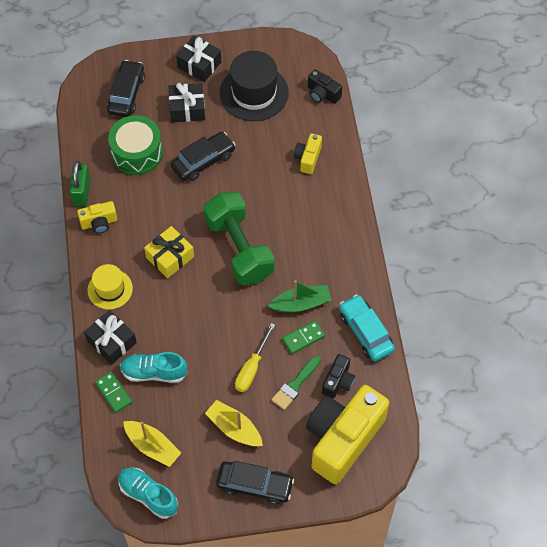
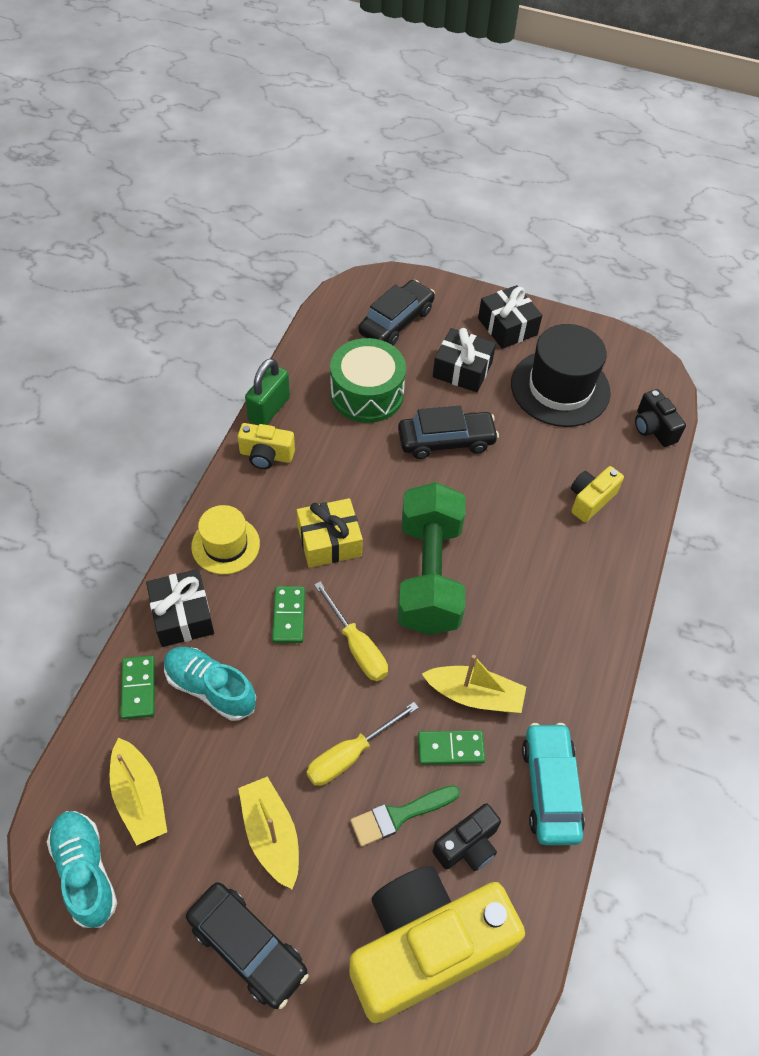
camera: 25 degrees right, 5 degrees down
green boat [268,280,332,312] -> yellow boat [422,655,526,713]
none -> green domino [272,586,305,643]
none -> yellow screwdriver [314,582,388,681]

